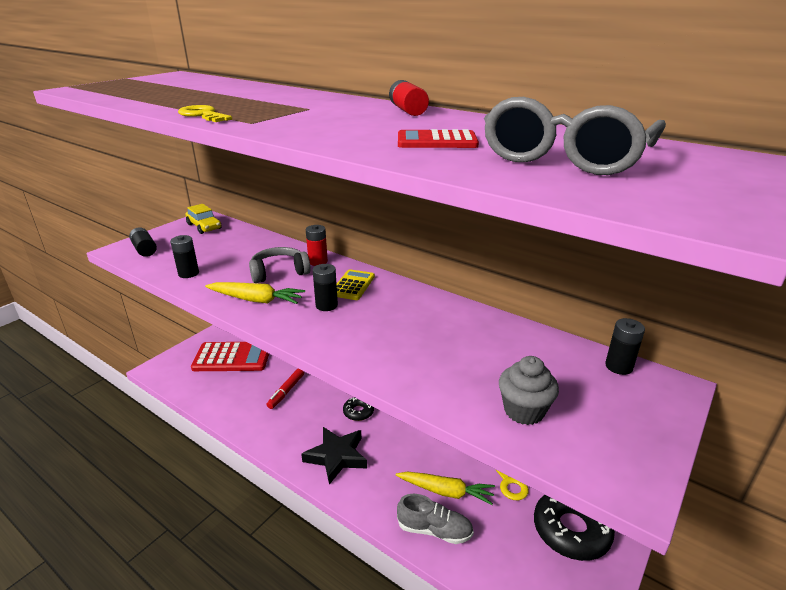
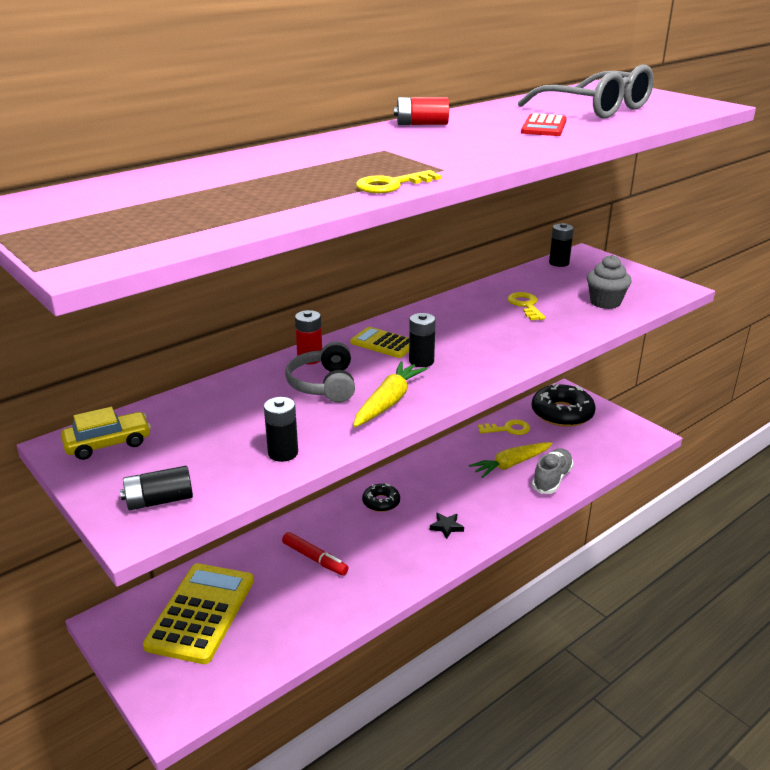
camera: 75 degrees left, 0 degrees up
red calculator [191,342,269,371] -> yellow calculator [143,563,254,664]
black star [301,427,367,485] -> black star [430,513,464,539], size x0.46
yellow carrot [396,472,495,505] -> yellow carrot turned 150 degrees counterclockwise [469,442,553,478]
none -> yellow key [508,292,546,320]

